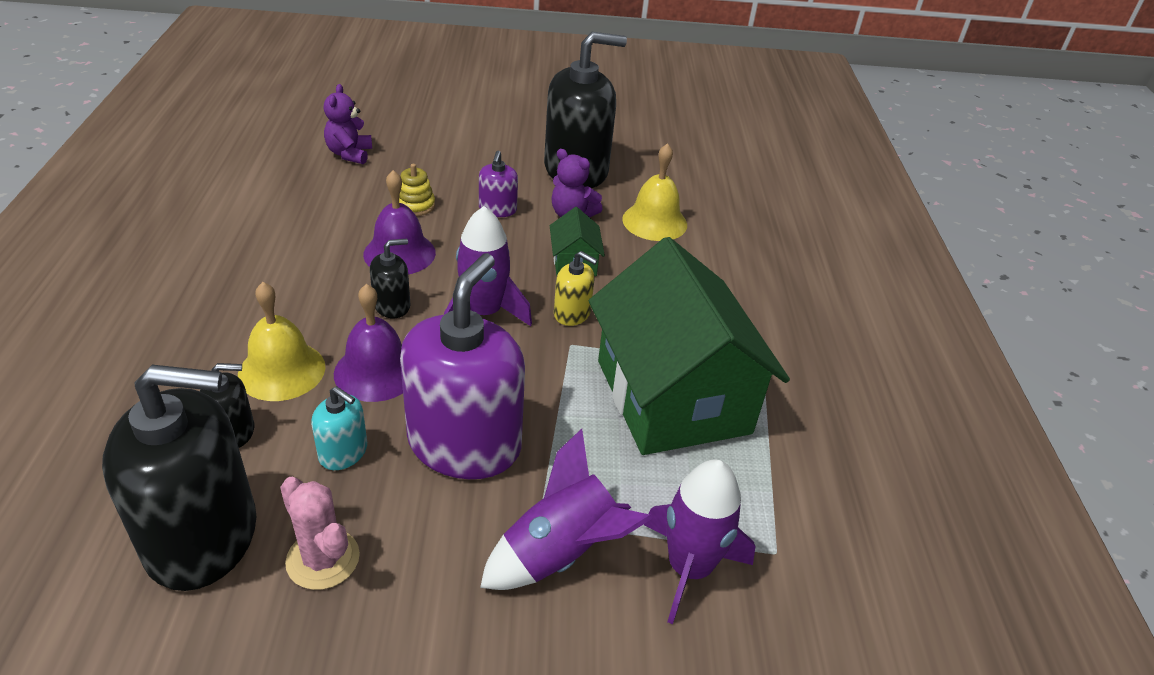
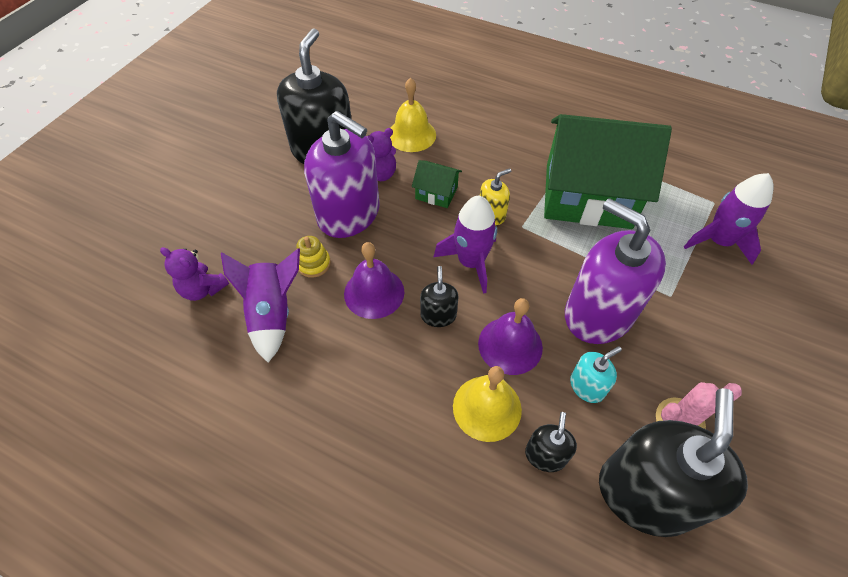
camera: 60 degrees left, 15 degrees up
purple soap dispenser [479,151,518,217] -> purple soap dispenser [304,111,380,238], size x2.24
purple rocket [480,429,653,590] -> purple rocket moved to [221,248,300,362]

